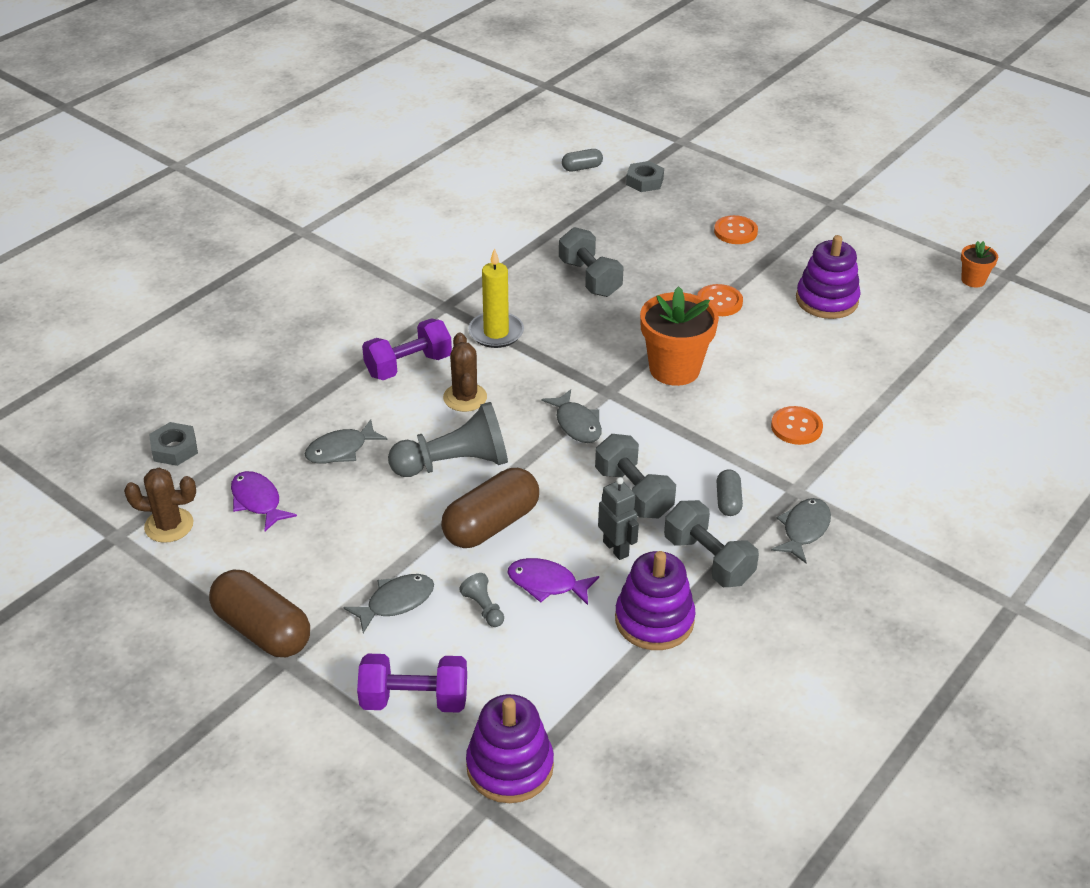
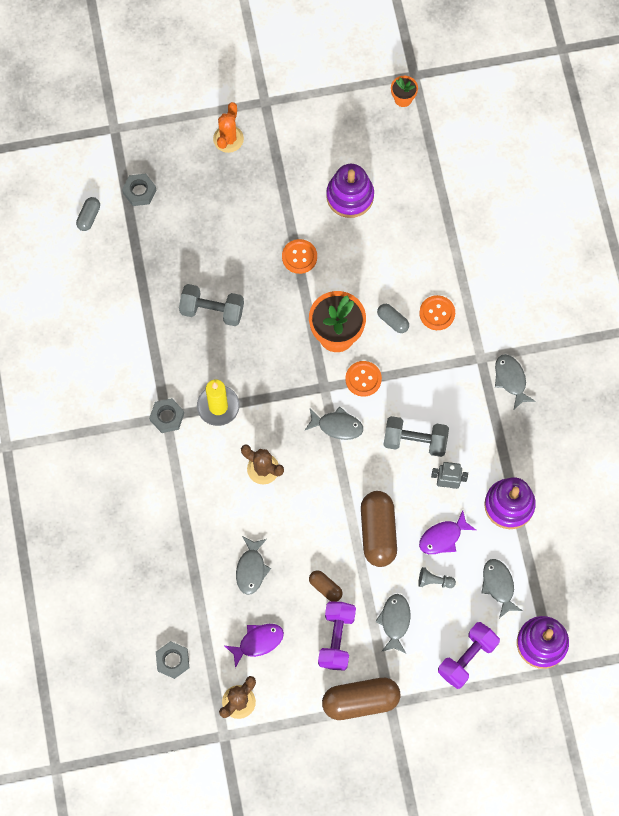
camera: 50 degrees left, 30 degrees up
purple fish [231,471,297,531] -> purple fish turned 150 degrees clockwise [225,624,284,668]
purple dumbbell [362,319,452,380] -> purple dumbbell moved to [318,601,356,671]
grey pawn [388,402,508,477] -> none
grey dumbbell [664,500,759,587] -> none
orange button [714,215,758,244] -> orange button moved to [345,361,382,397]
grey capsule [717,469,743,516] -> grey capsule moved to [377,304,409,333]
none -> grey nut [149,398,184,433]
none -> orange cactus [213,102,244,153]
none -> brown capsule [309,570,343,602]
none -> grey fish [482,559,523,618]

